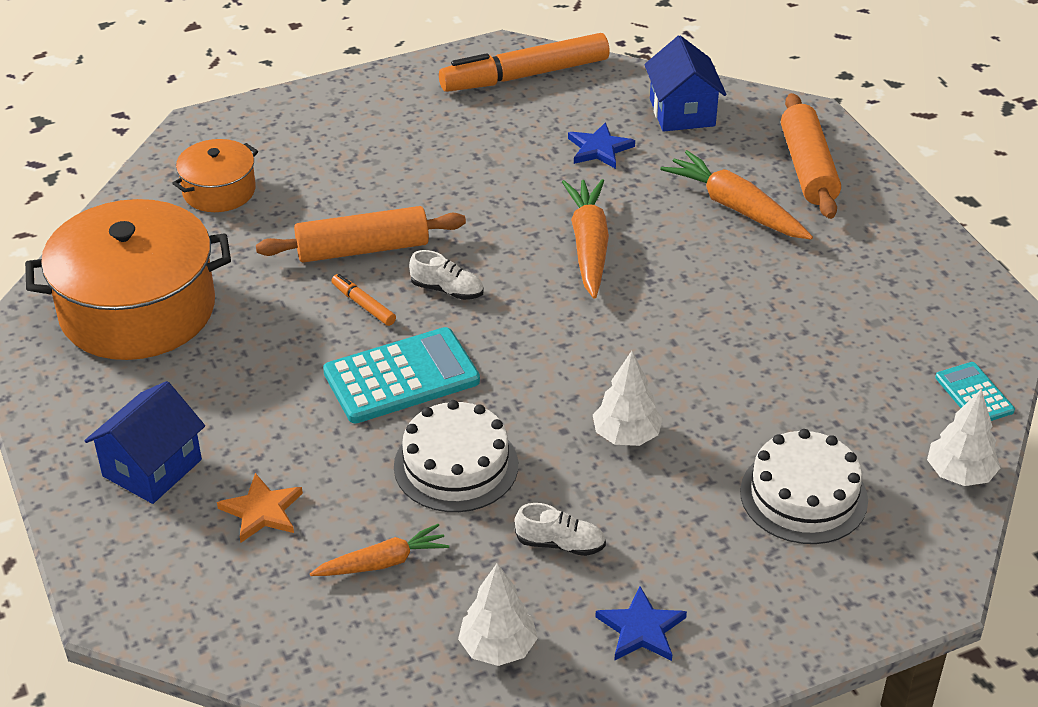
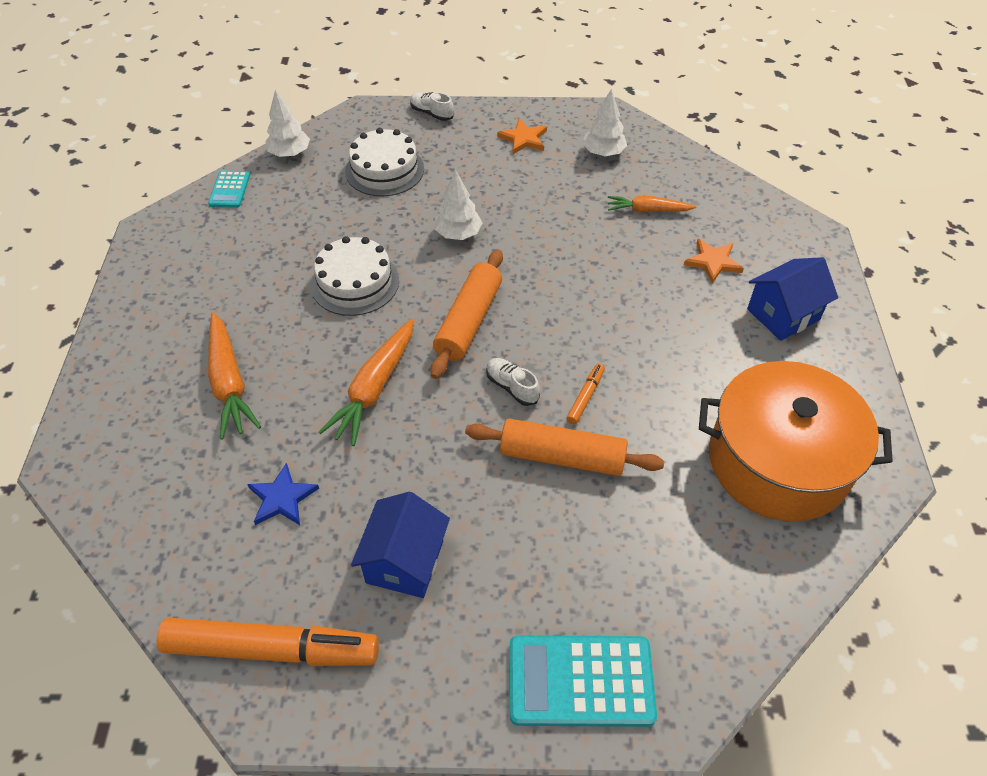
camera: 155 degrees left, 10 degrees up
orange pot [172,139,258,212] -> none
turquoise calculator [323,327,480,423] -> turquoise calculator moved to [510,636,657,727]
orange marker [331,274,396,326] -> orange marker turned 135 degrees counterclockwise [566,364,605,424]
white cake [394,400,518,512] -> white cake moved to [311,236,399,316]
white shoe [515,503,606,556] -> white shoe moved to [410,92,454,121]
blue star [595,586,687,661] -> orange star [497,119,547,154]
blue house [644,35,726,132] -> blue house moved to [351,492,450,598]
orange rolling pin [781,93,841,219] -> orange rolling pin moved to [430,250,503,379]

